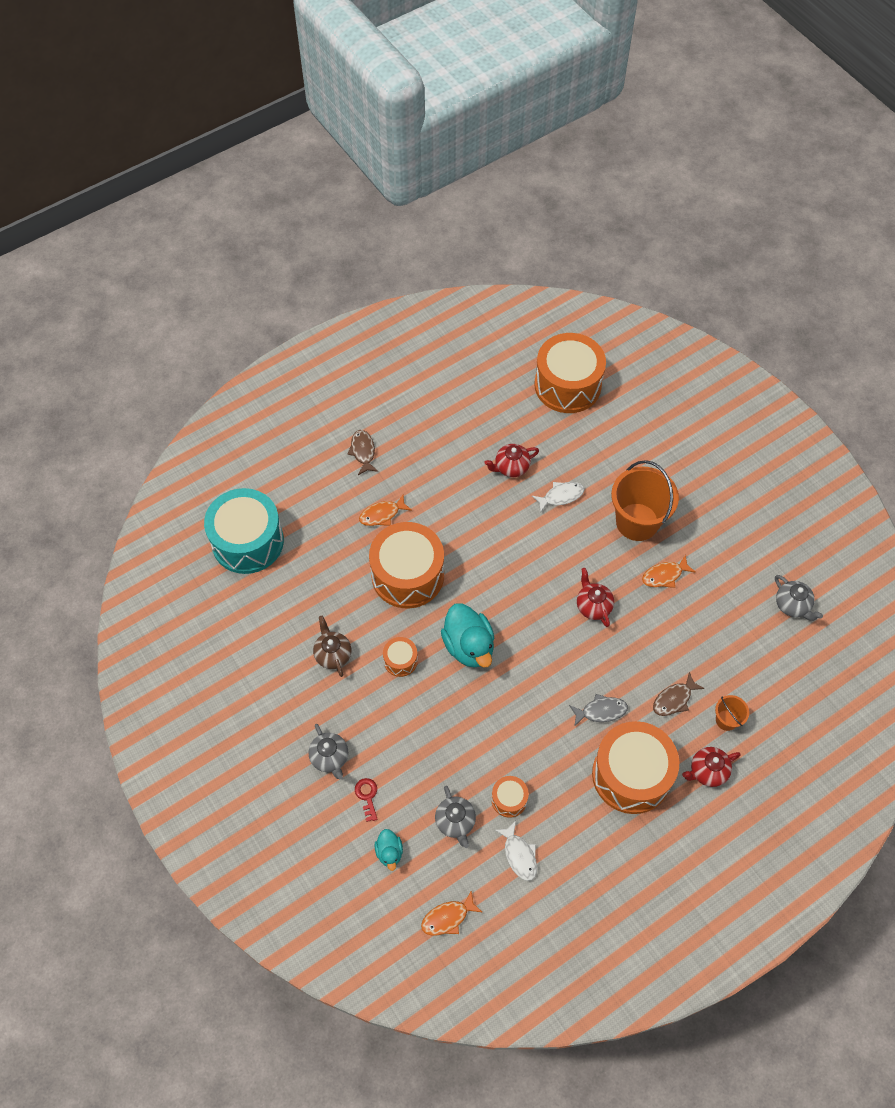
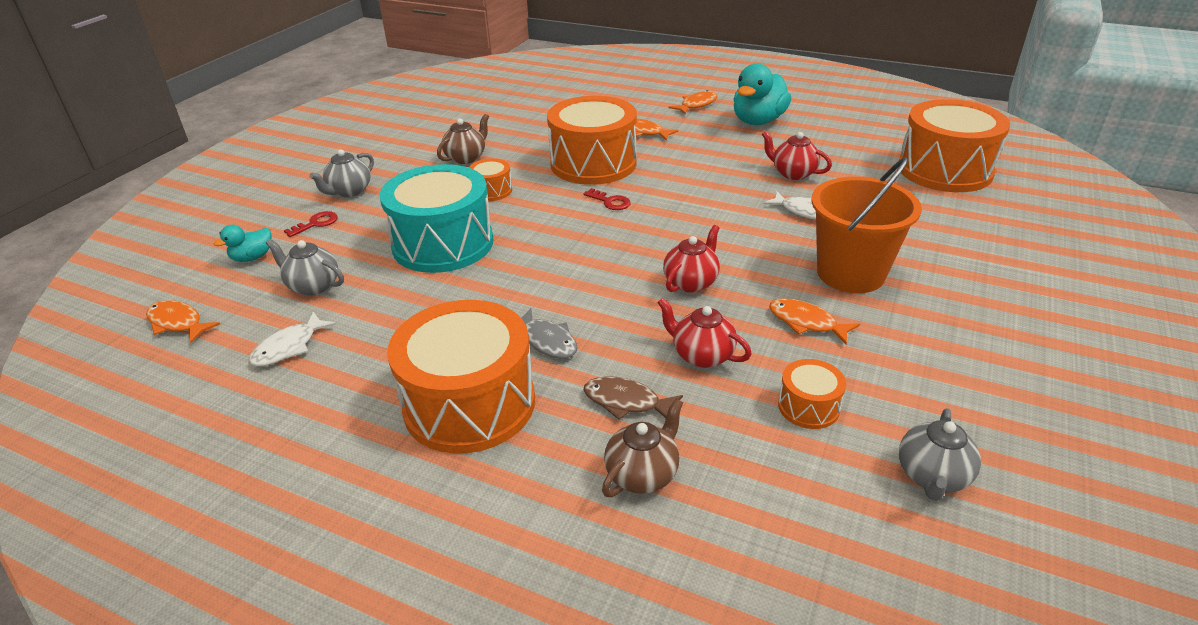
camera: 60 degrees right, 25 degrees down
turquoise drum [204,488,284,574] -> turquoise drum moved to [380,164,494,273]
brown fish [347,430,378,475] -> orange fish [669,90,717,114]
grey teapot [435,786,476,848] -> grey teapot turned 75 degrees clockwise [266,239,344,296]
turquoise duck [441,604,494,668] -> turquoise duck moved to [734,63,791,125]
orange drum [491,776,529,818] -> orange drum moved to [778,359,846,429]
red teapot [682,747,741,787] -> red teapot moved to [657,298,752,368]
orange bucket [715,695,749,731] -> brown teapot [602,399,683,497]
none -> red key [583,188,631,210]

